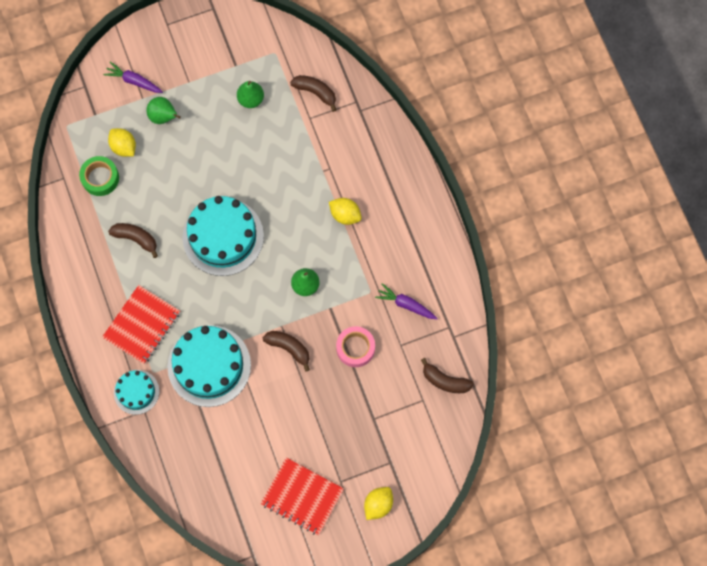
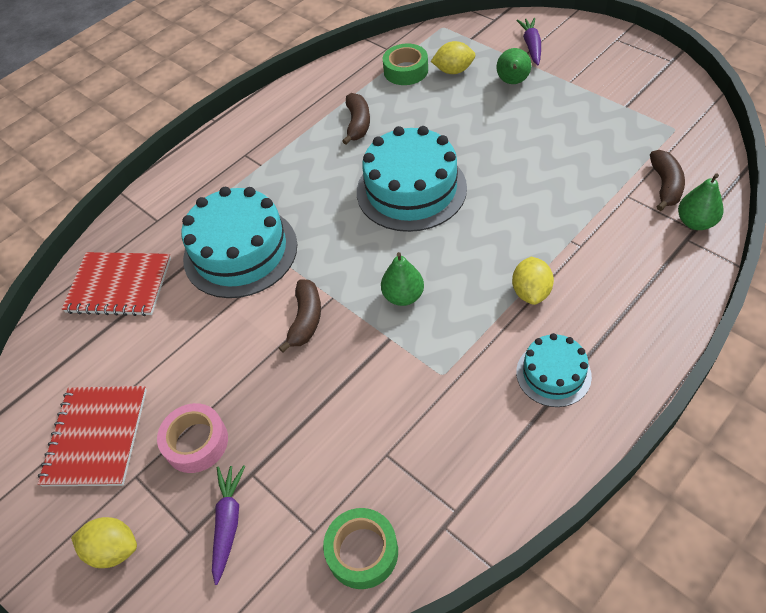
camera: 70 degrees right, 20 degrees down
red notebook [102,285,180,364] -> red notebook moved to [62,252,171,316]
yellow lemon [108,128,136,157] -> yellow lemon turned 60 degrees clockwise [431,41,475,74]
turquoise cake [114,370,159,415] -> turquoise cake moved to [516,333,592,407]
green pear [237,81,264,108] -> green pear moved to [678,173,724,230]
pink tape [336,326,375,367] -> pink tape moved to [157,403,228,473]
purple carrot [375,283,438,319] -> purple carrot moved to [212,465,245,585]
brown banana [421,358,474,393] -> green tape [323,508,398,589]

